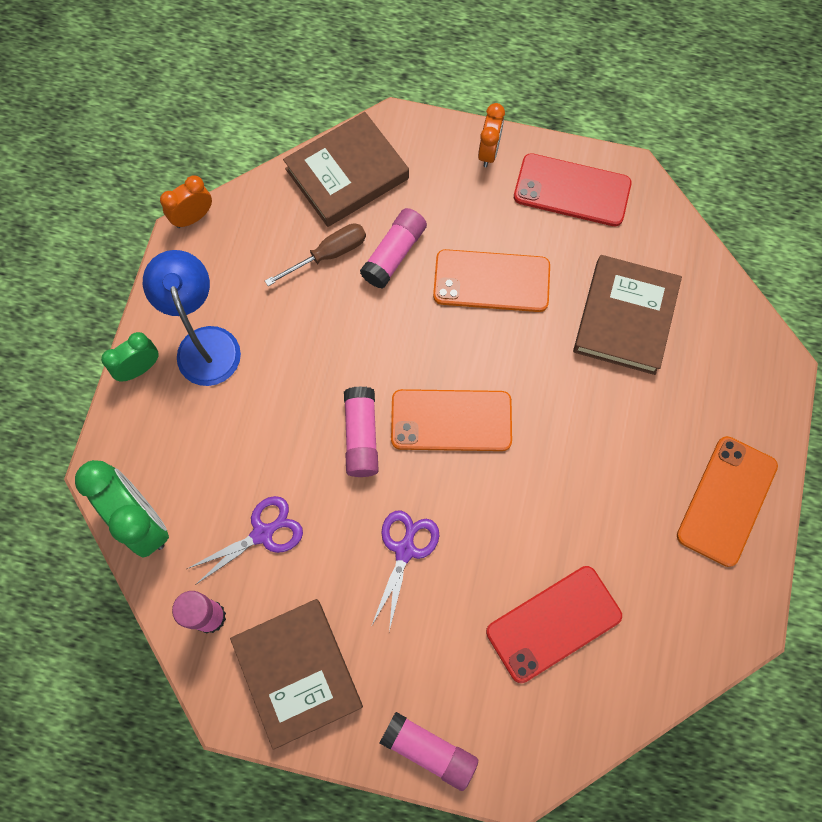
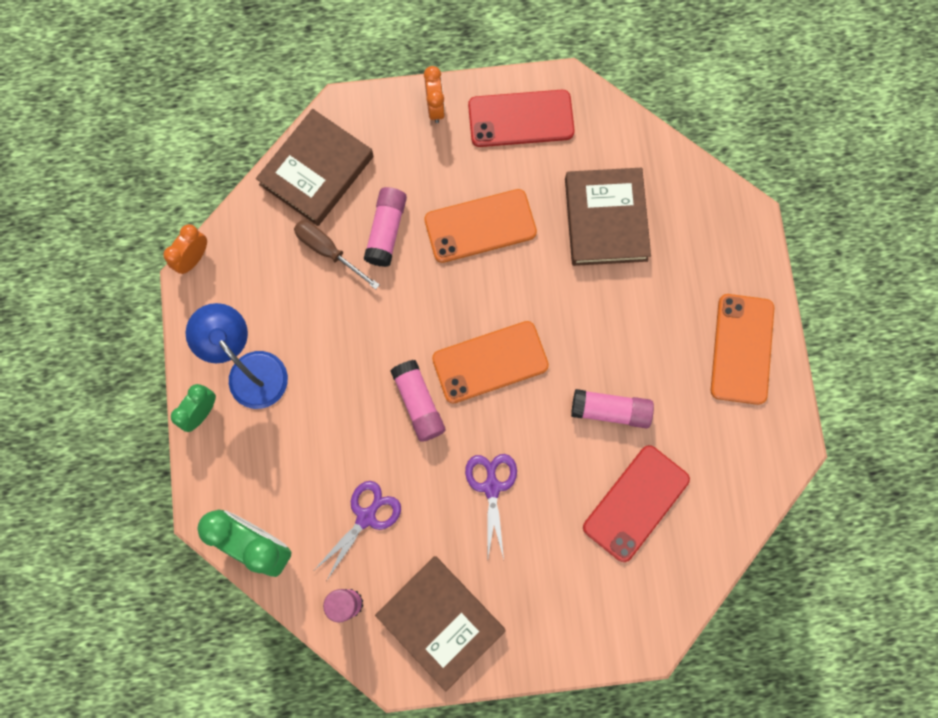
camera: 20 degrees left, 5 degrees up
brown screwdriver [265,223,366,286] -> brown screwdriver turned 90 degrees counterclockwise [294,220,380,290]
pink glue stick [380,712,478,791] -> pink glue stick moved to [571,389,654,428]

